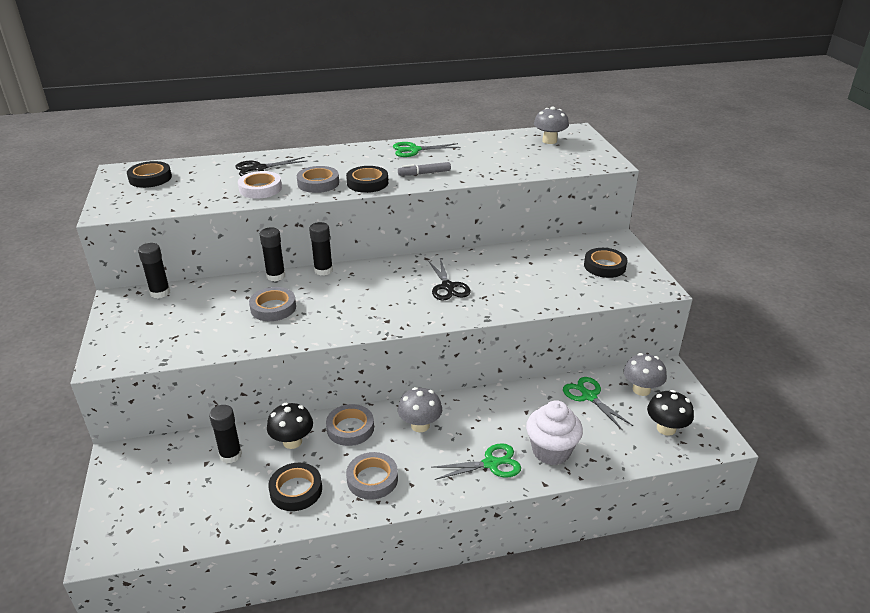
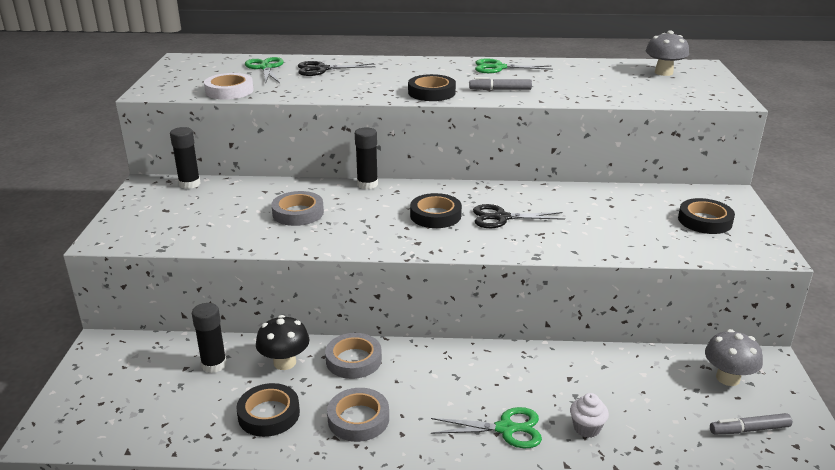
camera: 15 degrees right, 5 degrees down
black tape [127,161,172,188] -> black tape moved to [410,193,462,228]
white tape [238,171,282,199] -> white tape moved to [204,73,254,100]
black glue stick [260,227,285,281] -> none
grey tape [297,166,339,193] -> none
grey mushroom [398,387,442,432] -> none
black scissors [428,258,471,301] -> black scissors turned 90 degrees clockwise [473,204,565,228]
white cupcake [526,400,583,465] -> white cupcake [570,393,609,438], size x0.54
green scissors [563,377,633,431] -> green scissors moved to [245,57,284,83]
black mushroom [647,390,694,436] -> grey marker [710,413,792,434]

